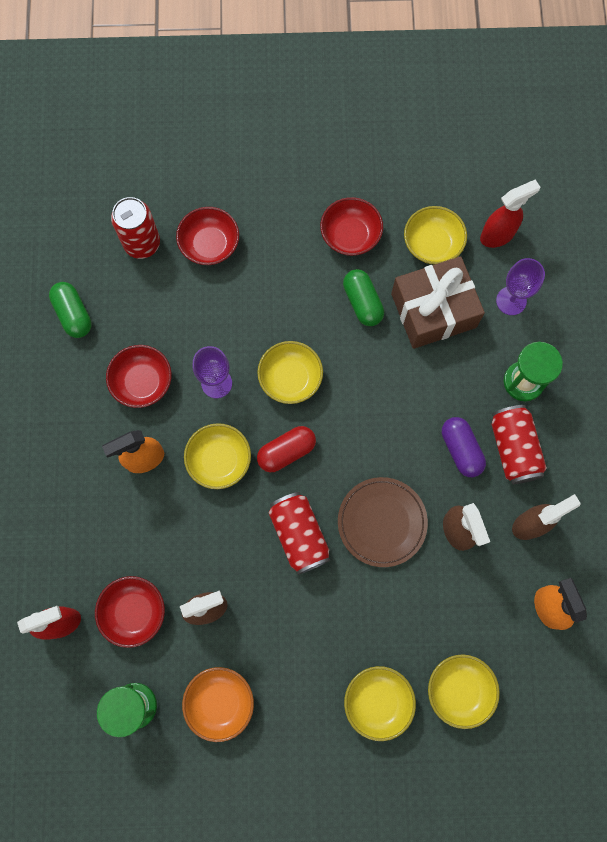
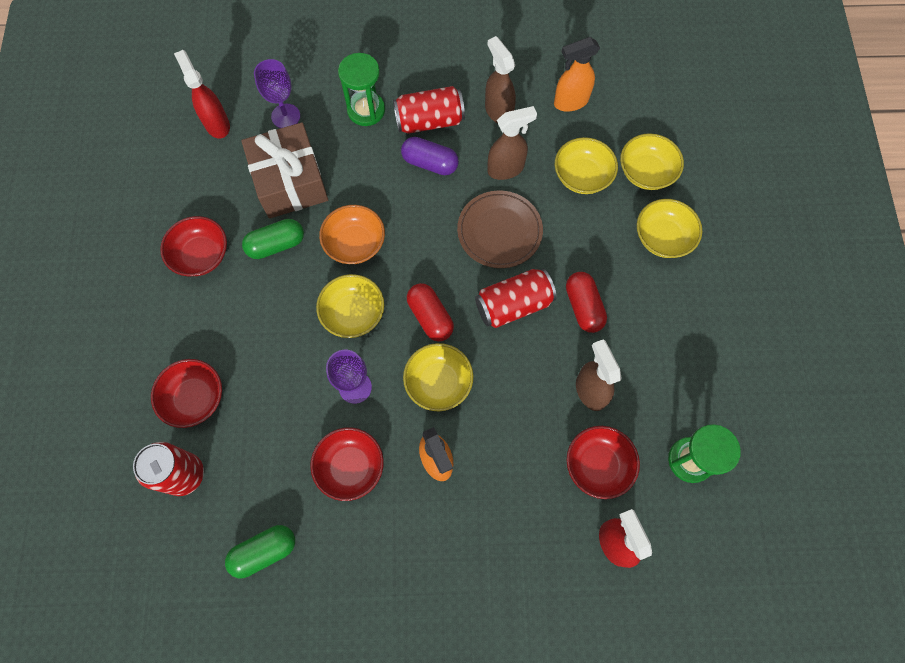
camera: 90 degrees left, 5 degrees down
orange bowl [182,667,254,742] -> orange bowl moved to [319,205,385,264]
yellow bowl [404,206,467,264] -> yellow bowl moved to [555,137,618,194]
purple capsule [442,417,486,477] -> purple capsule turned 45 degrees clockwise [401,137,459,175]
none -> red capsule [566,272,607,333]

